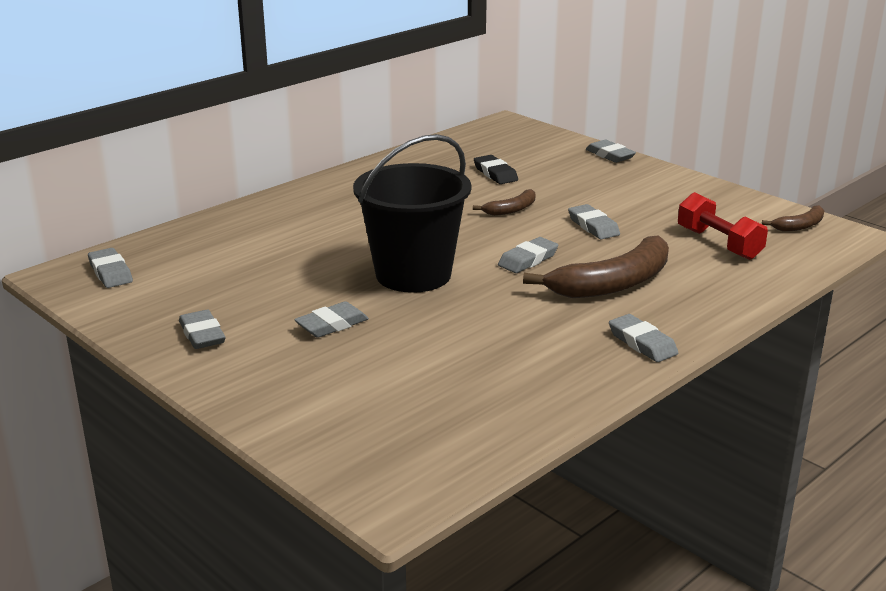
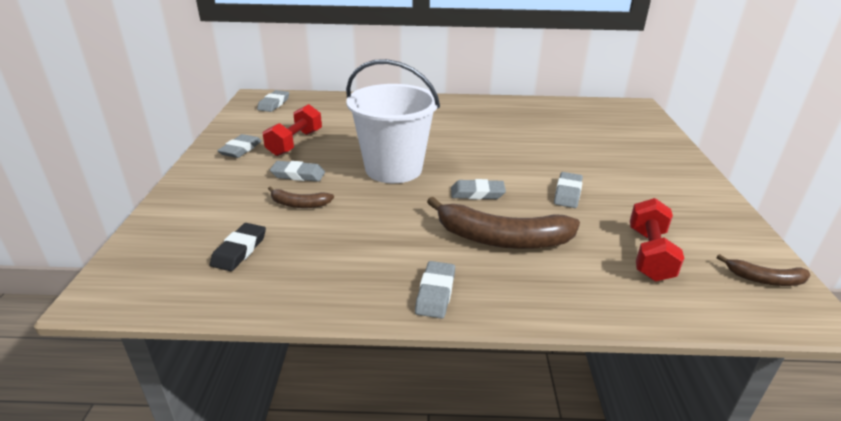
camera: 45 degrees right, 5 degrees up
black bucket [353,134,471,293] -> white bucket [346,59,440,183]
brown banana [473,189,536,216] -> brown banana moved to [268,186,334,208]
black eraser [474,155,518,184] -> black eraser moved to [210,223,266,271]
grey eraser [586,140,636,163] -> none
none -> red dumbbell [263,104,322,156]

